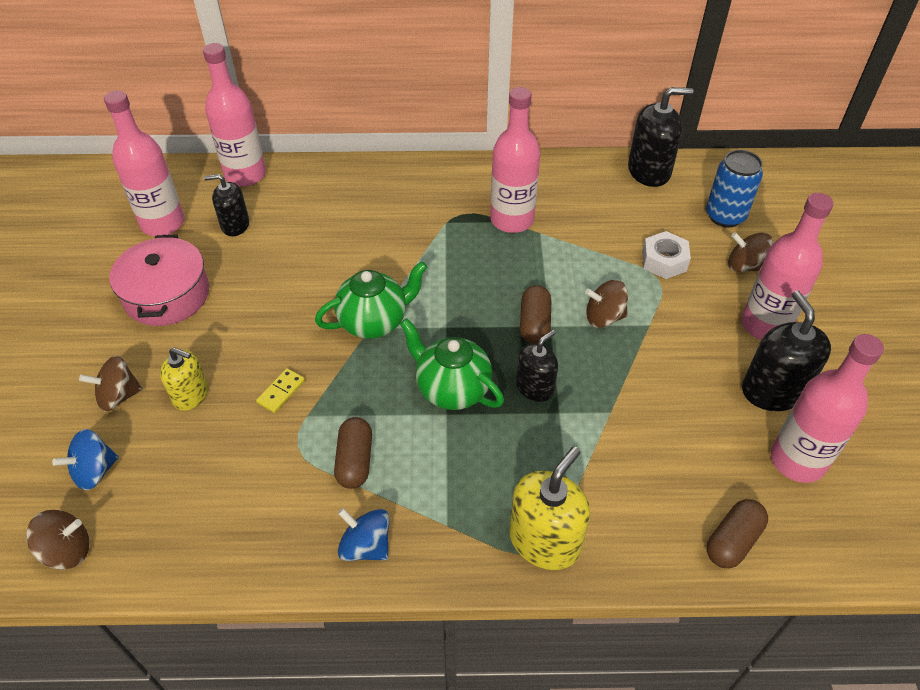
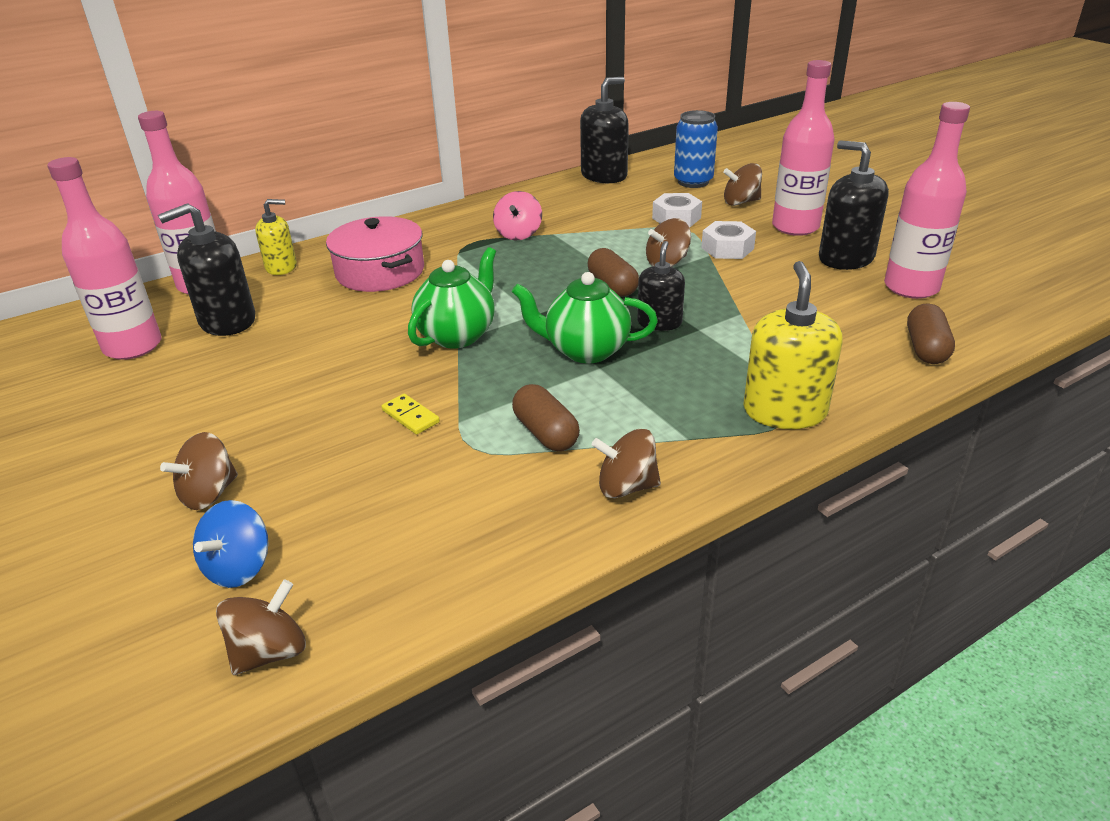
camera: 30 degrees left, 15 degrees down
pink pot [109,234,209,326] -> pink pot moved to [326,216,424,292]
yellow soap dispenser [160,347,208,411] -> yellow soap dispenser moved to [255,199,297,275]
black soap dispenser [204,174,249,236] -> black soap dispenser [158,203,255,336], size x1.58
yellow domino [256,368,305,413] -> yellow domino turned 45 degrees counterclockwise [381,394,440,435]
blue spinning top [338,508,390,561] -> brown spinning top [592,429,661,498]
pink bottle [490,87,540,233] -> pink spinning top [493,191,542,240]
none -> white nut [701,221,756,259]

